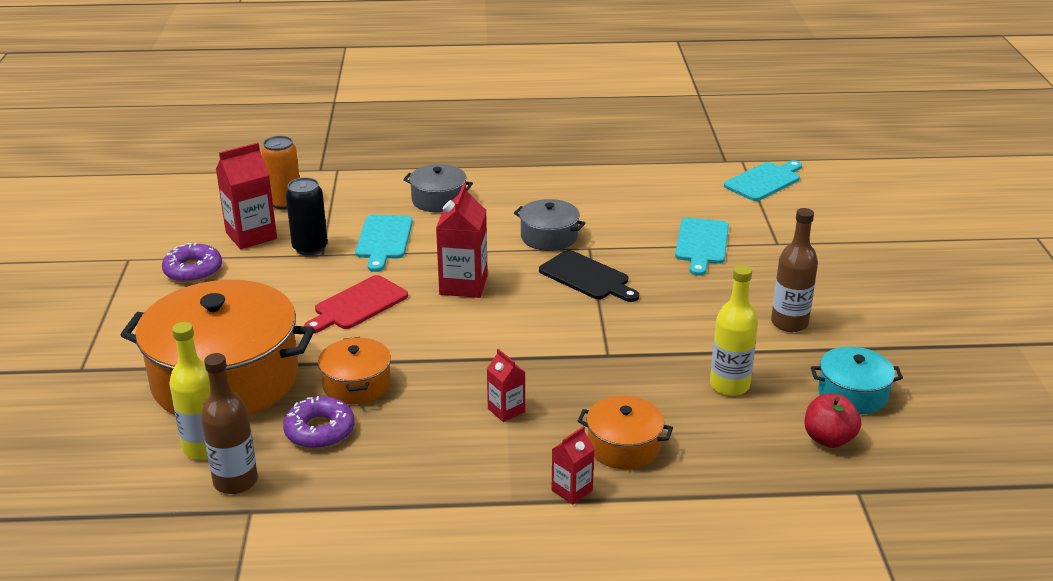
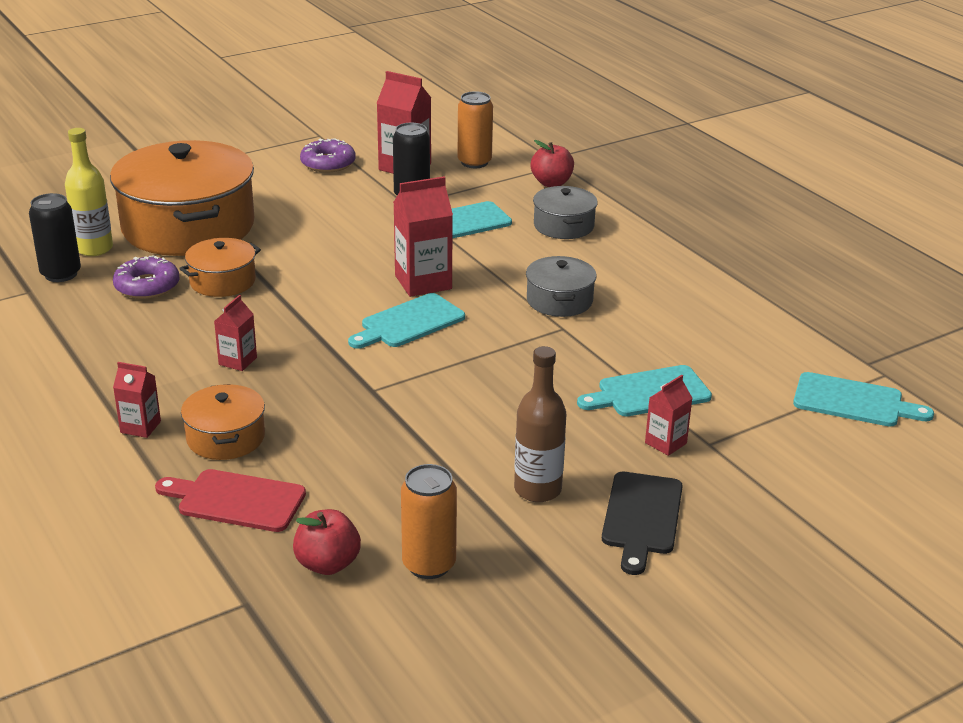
camera: 60 degrees right, 0 degrees up
brown bottle [201,353,258,494] -> black can [29,193,81,282]
red cutting board [304,275,408,333] -> red cutting board moved to [155,469,306,532]
black cutting board [539,250,639,302] -> black cutting board moved to [602,472,683,575]
yellow bottle [710,265,758,396] -> none
turquoise pot [811,346,903,414] -> orange can [401,464,457,579]
none -> turquoise cutting board [348,293,465,349]
none -> red apple [531,140,574,187]
none -> red carton [645,375,692,456]

